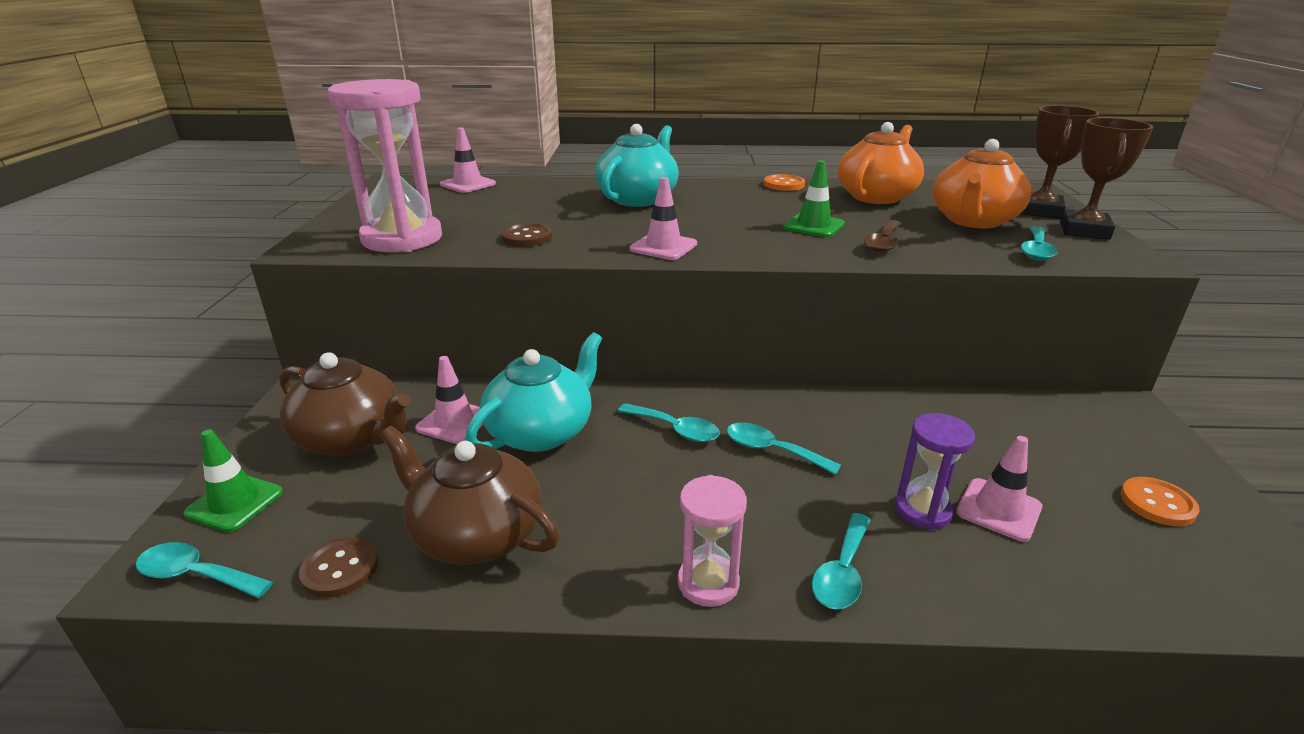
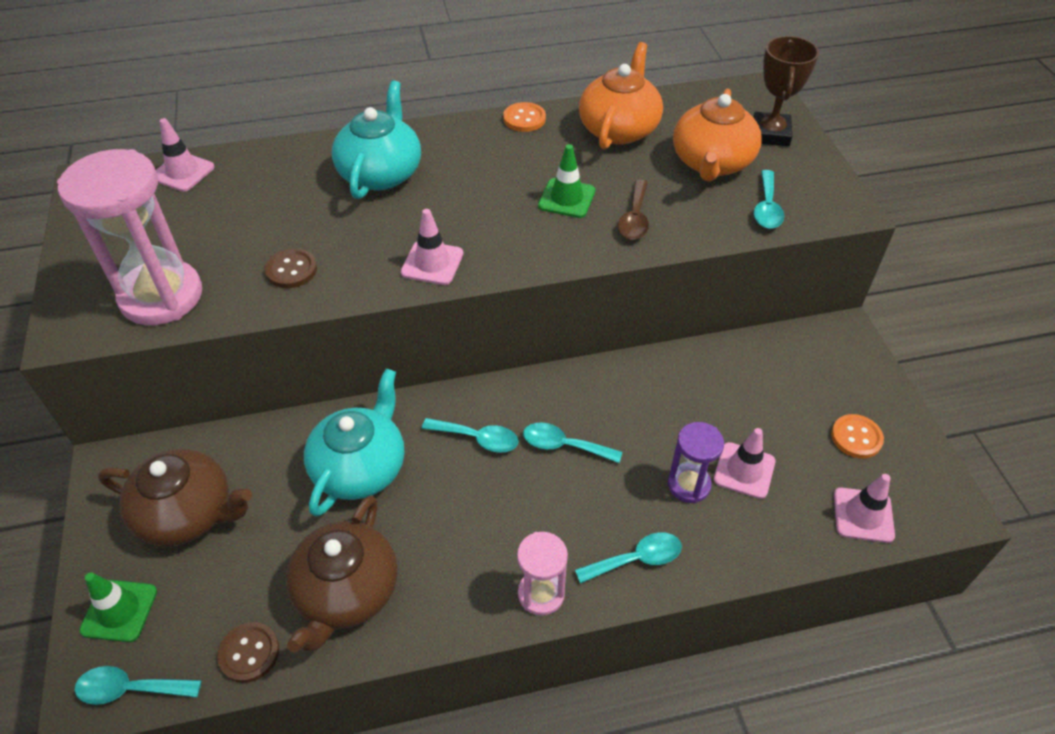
camera: 15 degrees left, 20 degrees up
brown teapot [380,426,559,565] -> brown teapot turned 90 degrees counterclockwise [286,495,397,653]
pink traffic cone [415,356,484,444] -> pink traffic cone moved to [834,474,895,543]
turquoise spoon [812,513,871,610] -> turquoise spoon turned 120 degrees counterclockwise [575,532,682,584]
brown trophy [1060,118,1153,240] -> none

